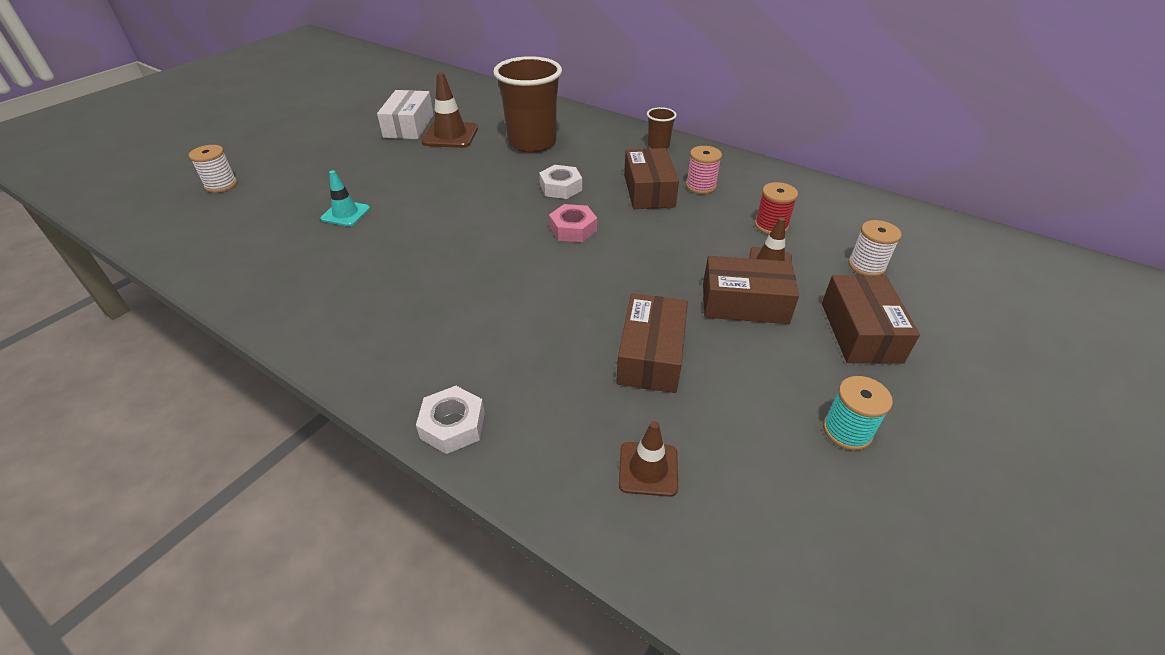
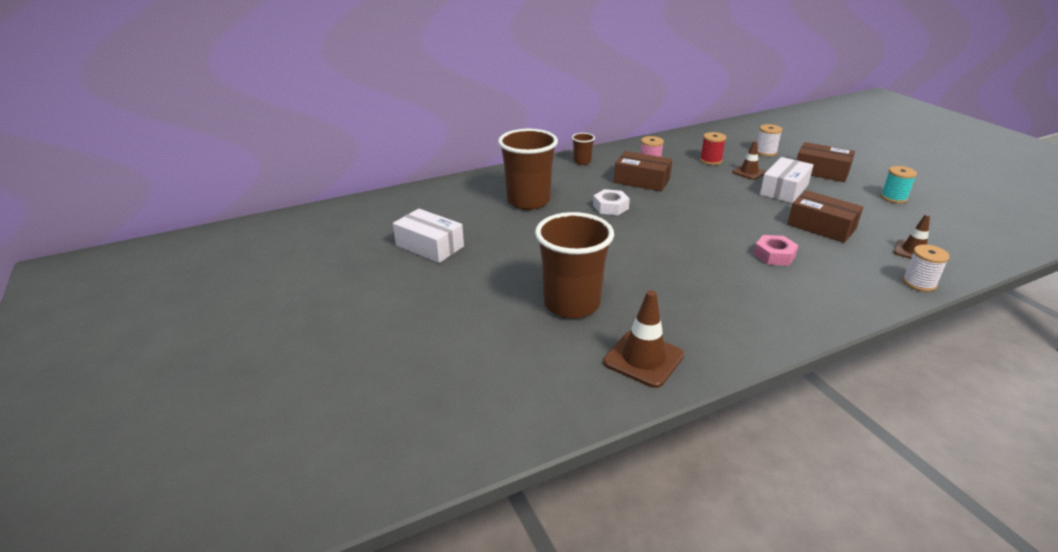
camera: 60 degrees left, 10 degrees down
white spool [189,145,237,193] -> white spool moved to [903,244,950,292]
turquoise traffic cone [320,170,370,226] -> brown cup [535,212,614,318]
white nut [416,386,485,454] -> none
brown traffic cone [421,72,478,148] -> brown traffic cone moved to [603,290,684,388]
pink nut [549,204,597,242] -> pink nut moved to [753,235,799,266]
brown box [703,256,799,324] -> white box [760,157,813,203]

